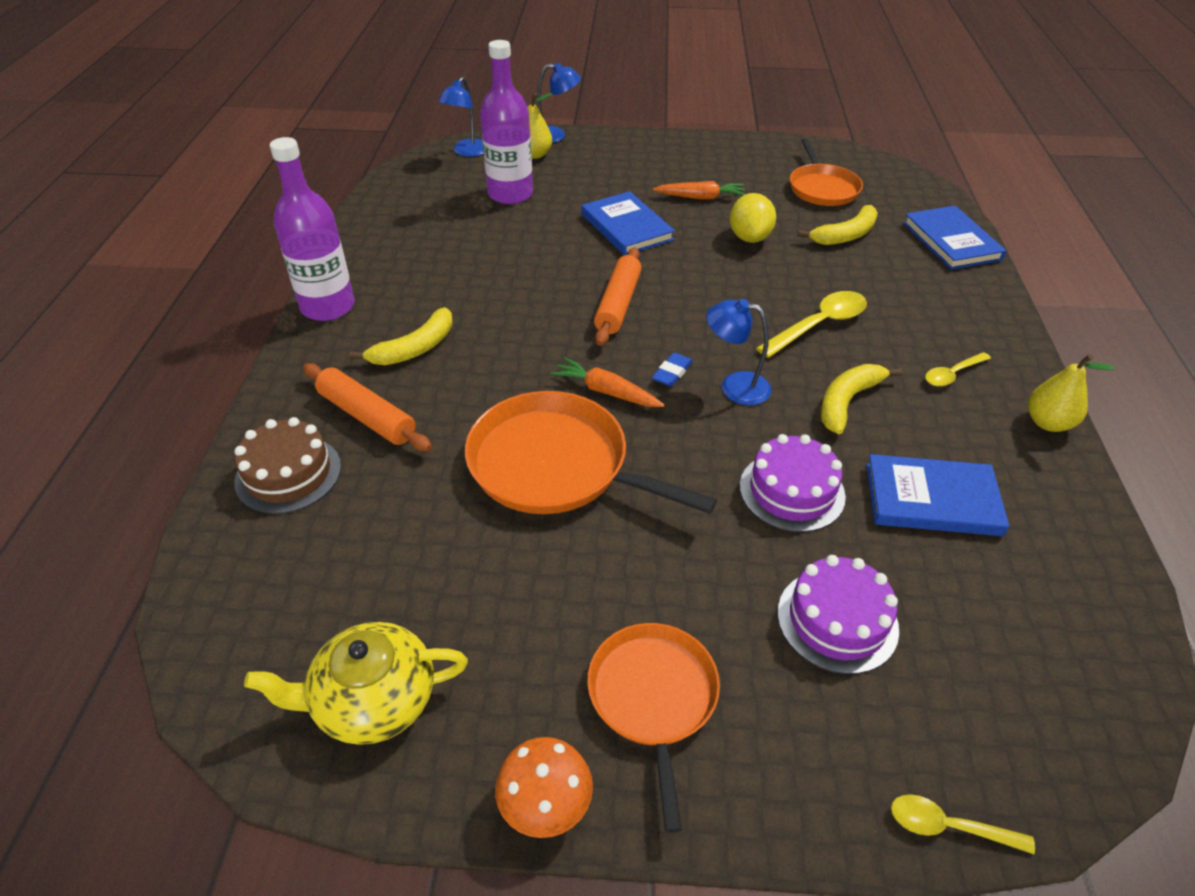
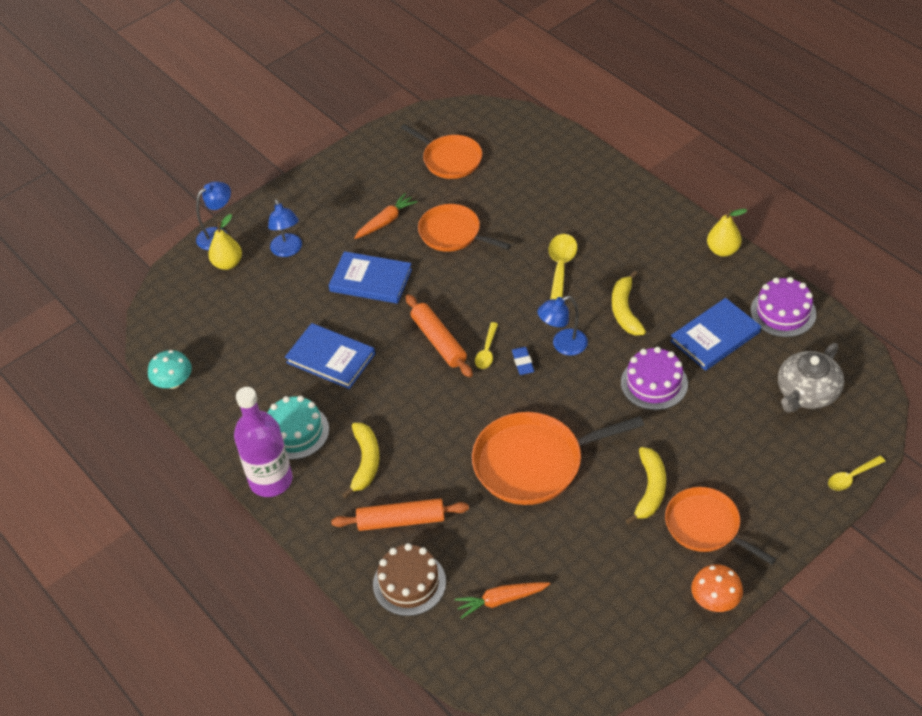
camera: 40 degrees left, 5 degrees up
yellow teapot [244,622,468,745] -> none
blue lamp [438,77,484,157] -> blue lamp moved to [268,199,302,257]
purple bottle [480,40,533,204] -> none
orange carrot [550,357,665,407] -> orange carrot moved to [455,582,550,619]
yellow lemon [730,193,776,243] -> orange pan [418,204,511,252]
purple cake [777,555,899,674] -> purple cake moved to [751,277,816,337]
yellow banana [797,205,878,245] -> yellow banana moved to [626,447,666,524]
blue book [903,206,1006,270] -> blue book moved to [285,323,375,389]
yellow spoon [925,352,991,387] -> yellow spoon moved to [475,322,498,369]
none -> turquoise mushroom [148,350,192,389]
none -> turquoise cake [267,396,329,460]
none -> grey teapot [778,343,844,412]

